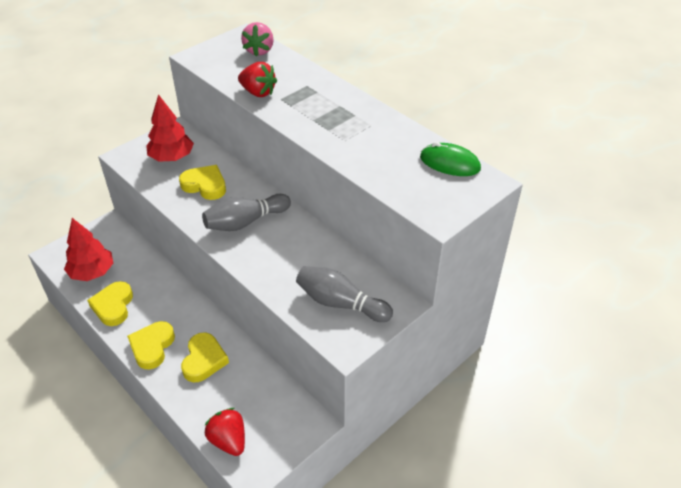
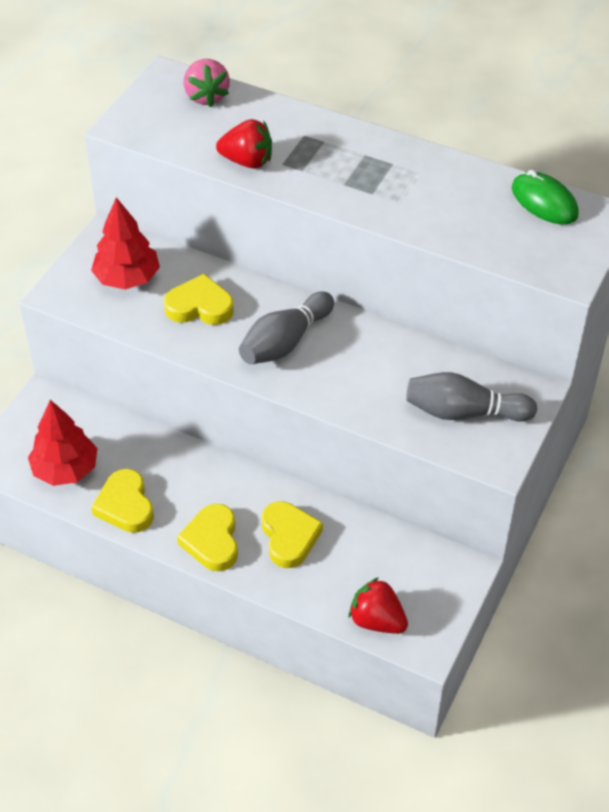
camera: 20 degrees left, 5 degrees up
green mouse [420,142,481,176] -> green mouse turned 45 degrees clockwise [512,170,579,224]

